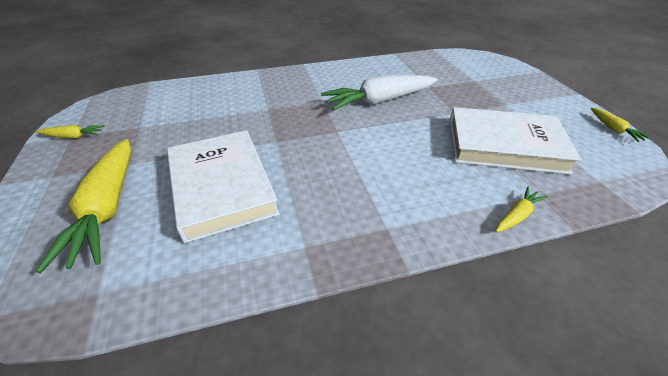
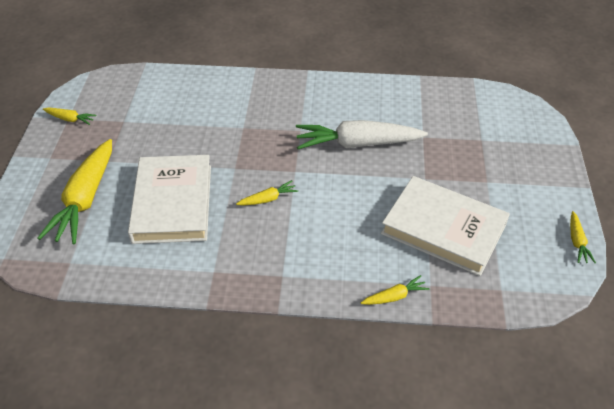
camera: 20 degrees right, 5 degrees up
none -> yellow carrot [236,180,298,205]

